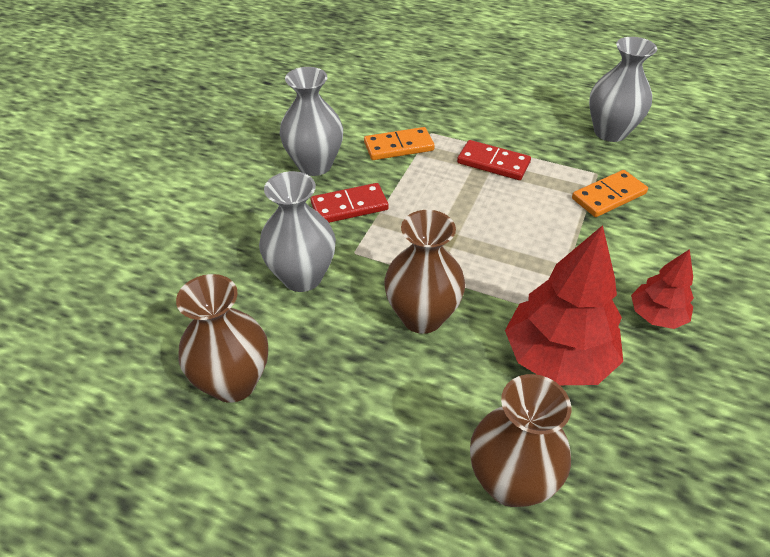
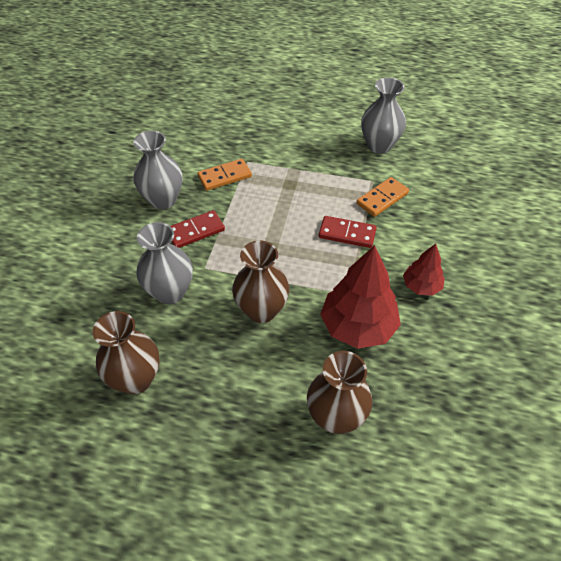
camera: 10 degrees left, 5 degrees up
red domino [457,140,531,180] -> red domino moved to [319,216,377,248]

